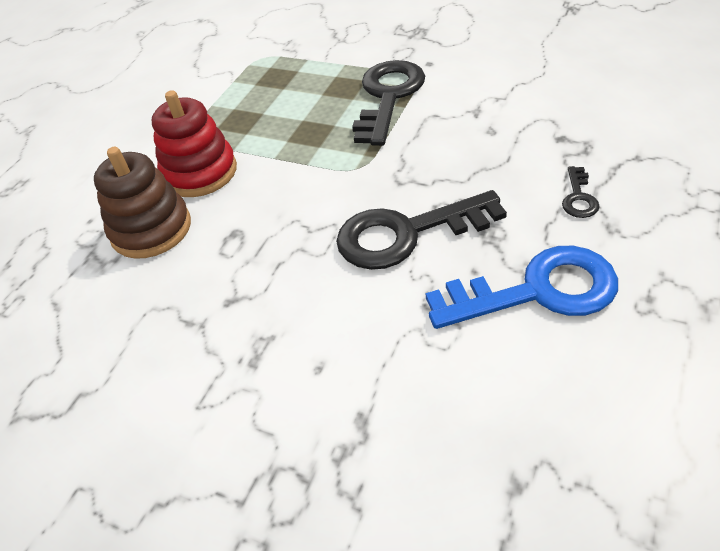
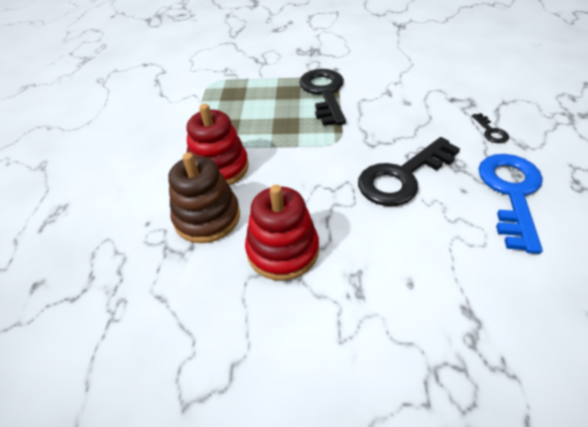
camera: 25 degrees left, 0 degrees up
blue key [426,246,618,329] -> blue key turned 45 degrees counterclockwise [478,154,543,254]
none -> red stacking toy [245,185,319,281]

